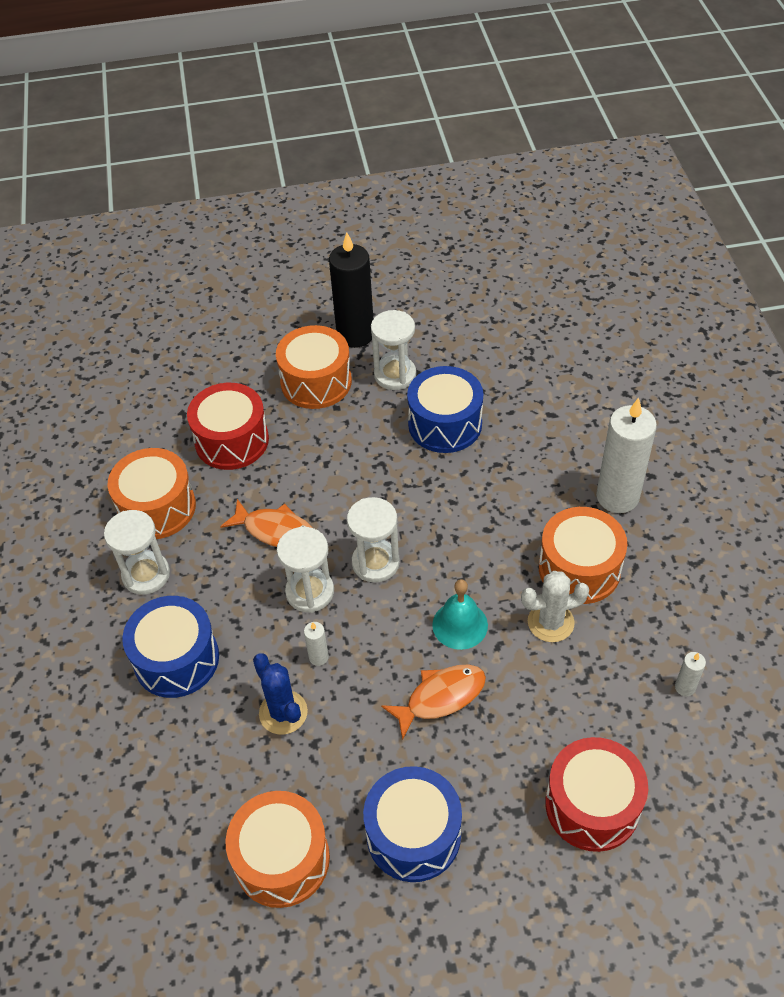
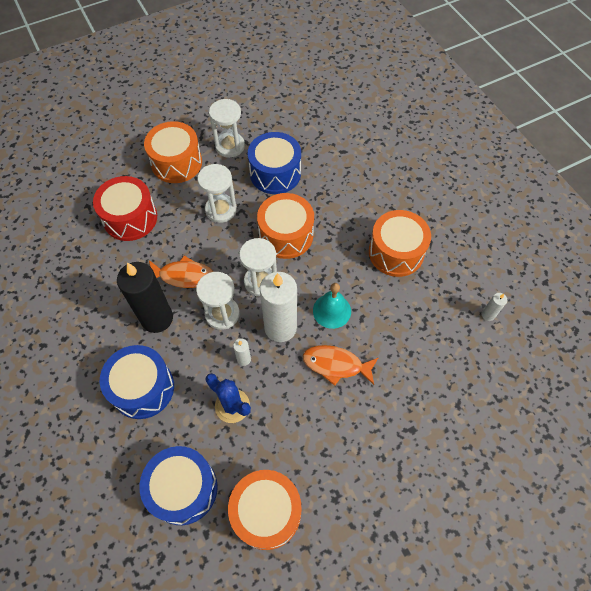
camera: 20 degrees left, 10 degrees up
white hourglass [104,510,170,595] -> white hourglass moved to [197,164,237,223]
orange drum [108,448,196,539] -> orange drum moved to [257,193,314,259]
black candle [329,232,373,348] -> black candle moved to [117,262,173,333]
blue drum [363,766,462,882] -> blue drum moved to [139,446,218,525]
orange fish [381,664,486,740] -> orange fish turned 120 degrees counterclockwise [303,345,378,386]
white cactus [521,571,589,642] -> none
red drum [545,737,648,852] -> none
white candle [596,397,657,513] -> white candle moved to [260,272,297,342]

